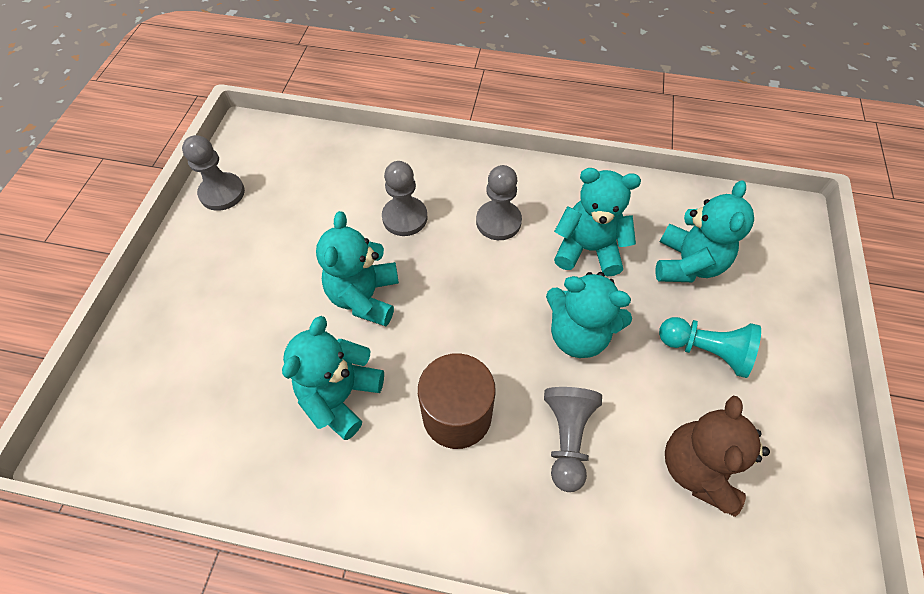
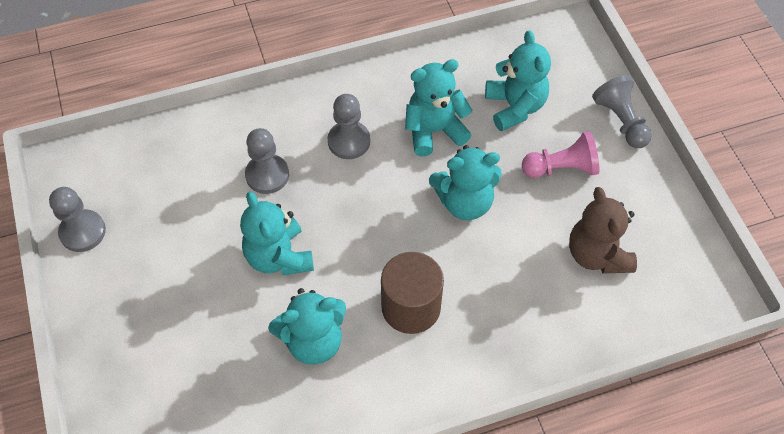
camera: 30 degrees left, 0 degrees up
turquoise teddy bear [282,316,384,440] -> turquoise teddy bear turned 105 degrees counterclockwise [268,288,346,365]
grey pawn [544,387,602,492] -> grey pawn moved to [592,75,652,148]
turquoise pawn [659,317,761,378] -> pink pawn [522,131,599,178]

